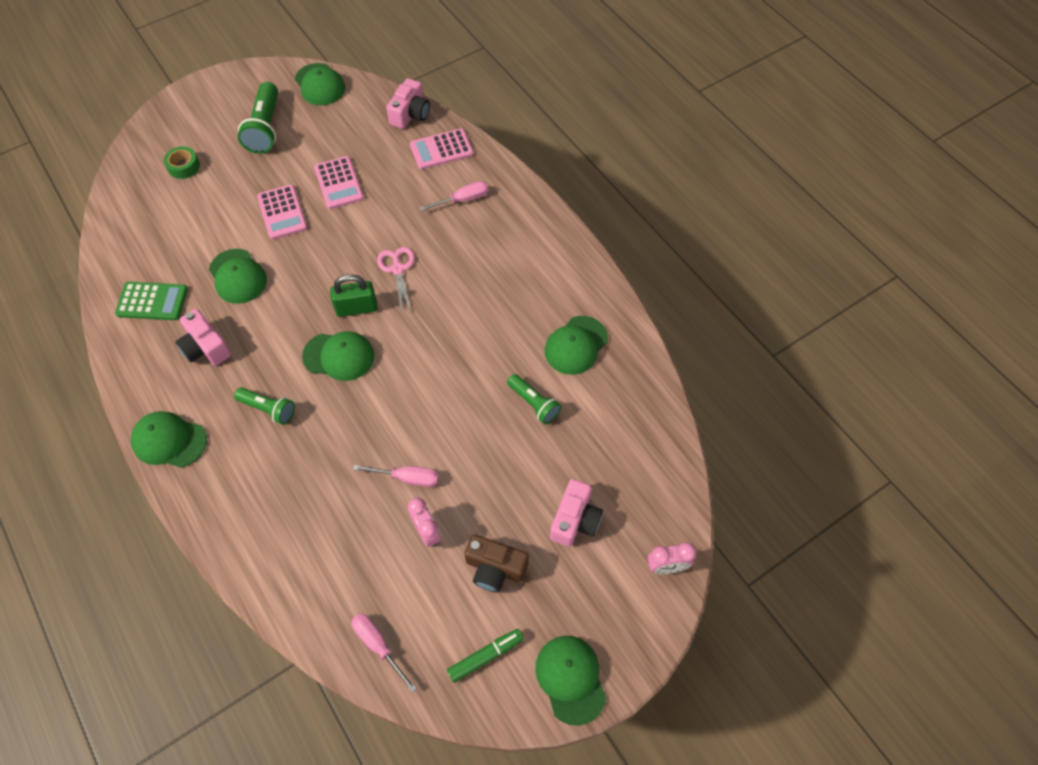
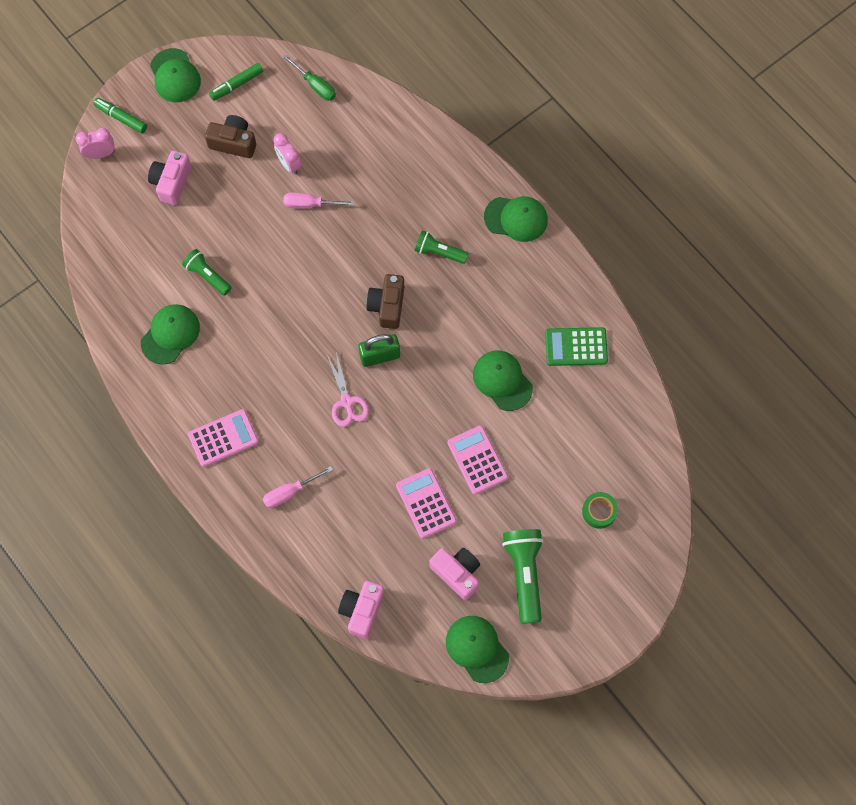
camera: 175 degrees right, 10 degrees up
pink camera [175,309,231,366] -> pink camera moved to [429,548,480,600]
green cap [302,331,374,381] -> brown camera [366,274,404,329]
pink screwdriver [352,613,417,693] -> green screwdriver [283,55,336,101]
pink calculator [410,128,473,169] -> pink calculator moved to [188,409,259,467]
none -> green marker [93,98,147,133]

